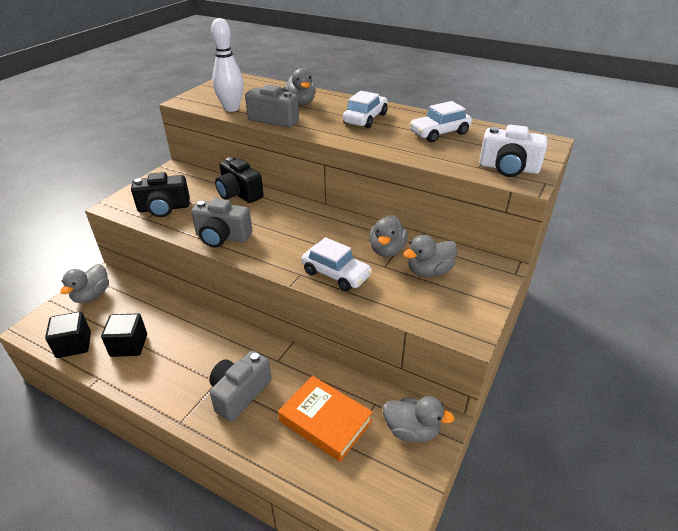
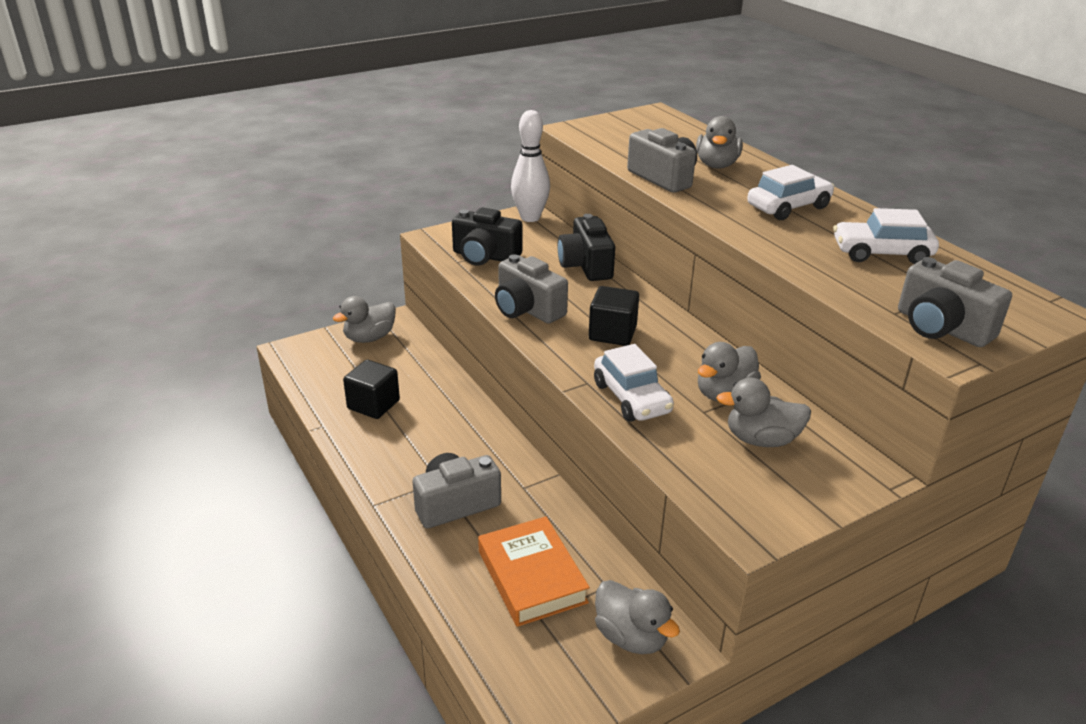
camera: 30 degrees right, 5 degrees down
black cube [45,311,91,358] -> black cube moved to [589,286,639,346]
white bowling pin [211,18,244,112] -> white bowling pin moved to [511,110,550,222]
white camera [479,125,548,177] -> grey camera [898,257,1012,347]

